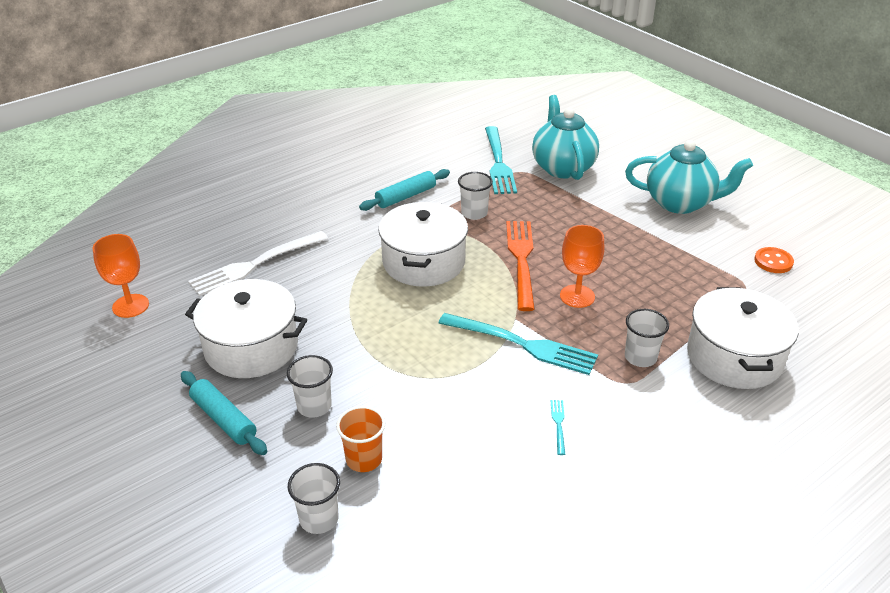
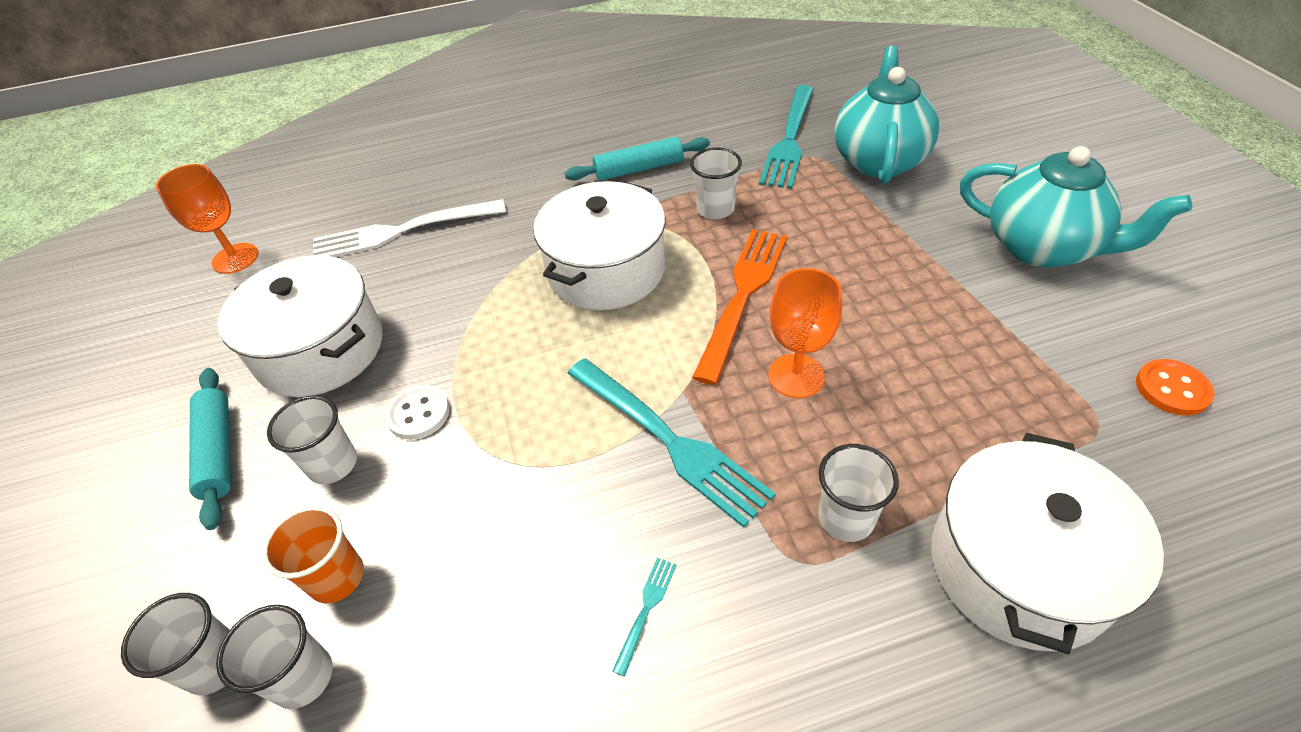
camera: 25 degrees right, 10 degrees up
none -> white cup [216,605,333,709]
none -> white button [385,385,450,440]

